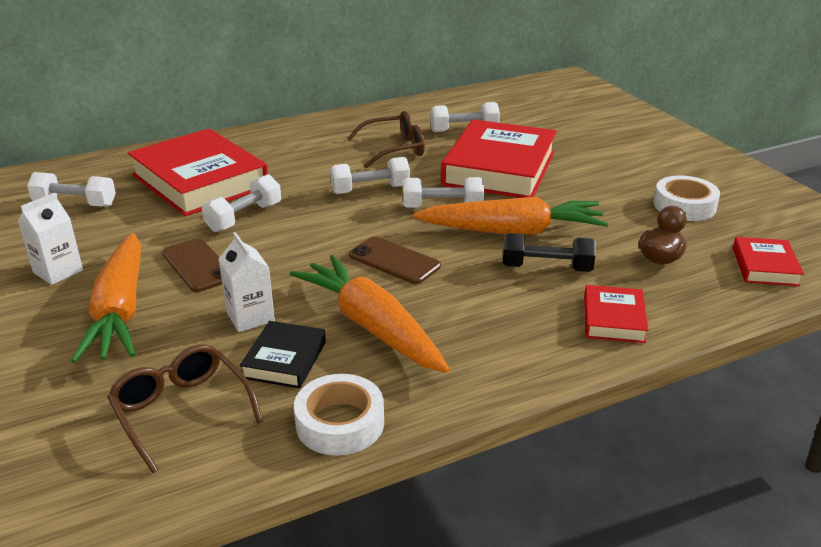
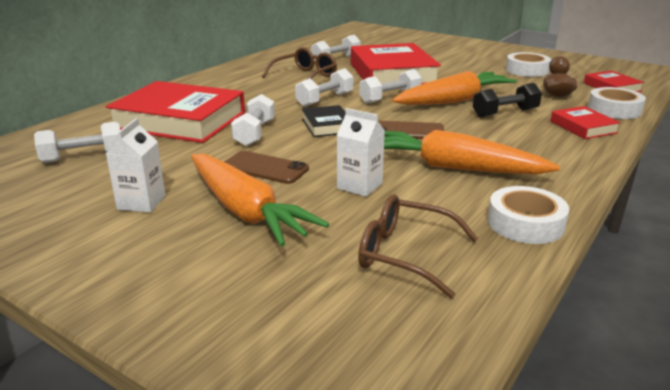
camera: 30 degrees left, 5 degrees down
black book [240,321,326,389] -> black book moved to [302,105,345,137]
none -> white tape [588,87,646,119]

